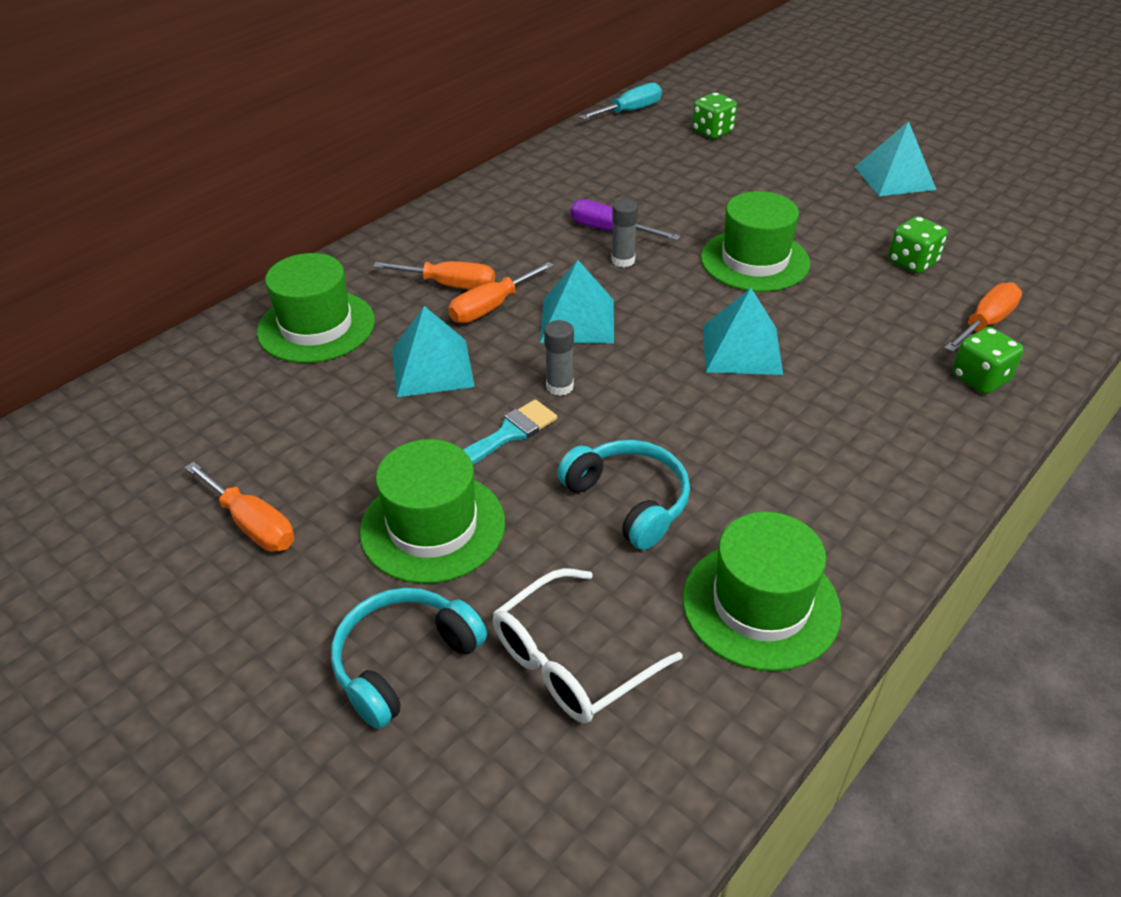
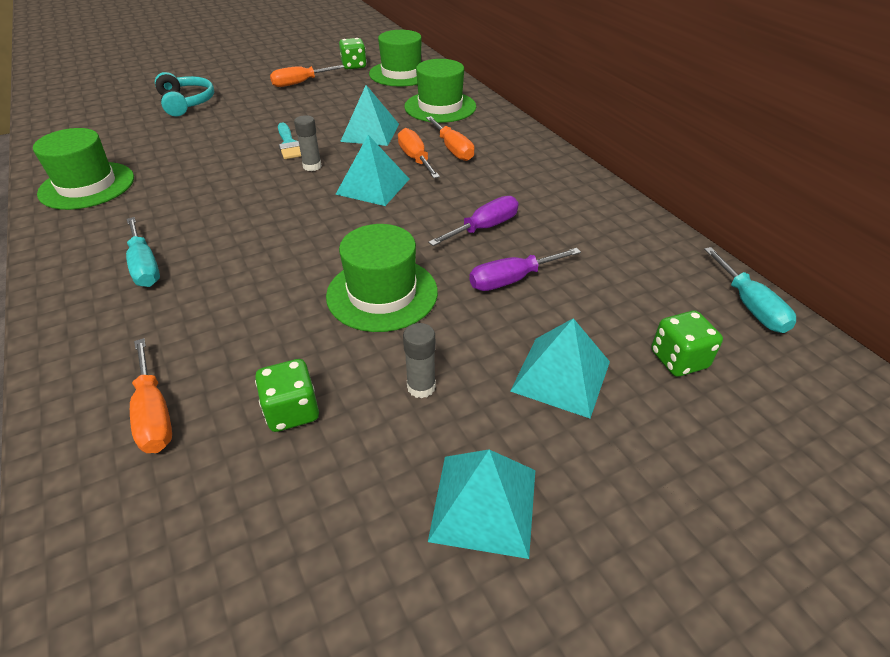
camera: 110 degrees right, 0 degrees up
green hat [360,439,505,584] -> green hat moved to [369,30,422,87]
orange screwdriver [373,261,495,290] -> orange screwdriver turned 60 degrees counterclockwise [426,116,475,161]
white glasses [493,568,682,723] -> none
turquoise headphones [557,440,690,550] -> none
grey glue stick [611,199,638,267] -> grey glue stick moved to [403,323,436,398]
turquoise pyramid [703,288,783,375] -> turquoise pyramid moved to [510,318,610,418]
green dice [952,327,1024,394] -> green dice moved to [339,38,367,69]
none -> turquoise screwdriver [126,217,160,287]
none -> purple screwdriver [469,248,581,291]

